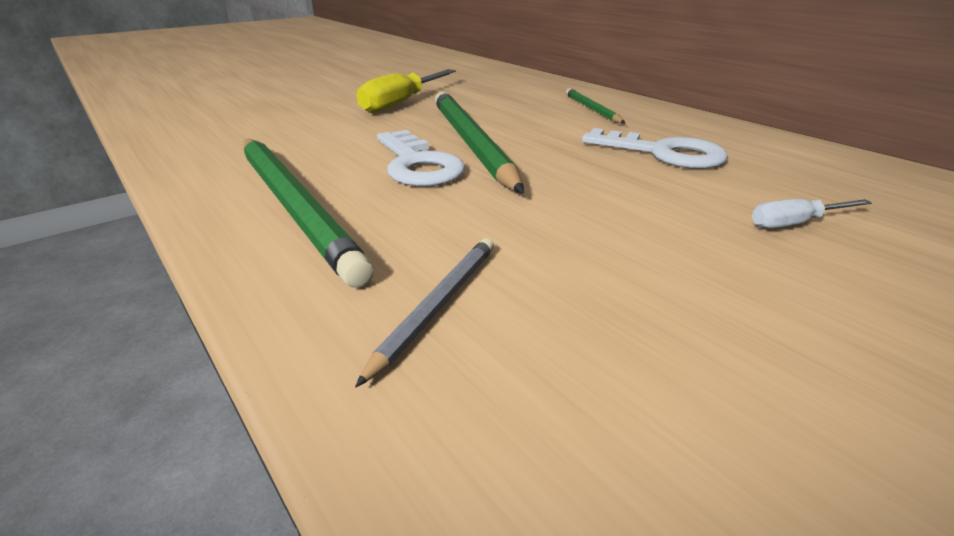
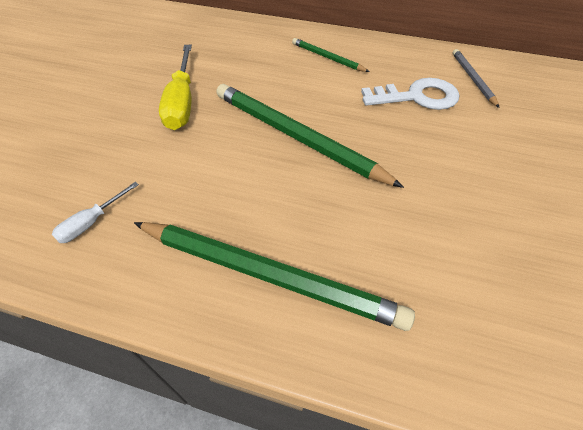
camera: 35 degrees left, 20 degrees up
grey pencil [355,238,494,388] -> grey pencil moved to [453,49,499,108]
white key [377,130,466,186] -> none
white screwdriver [752,199,872,228] -> white screwdriver moved to [52,182,139,243]

